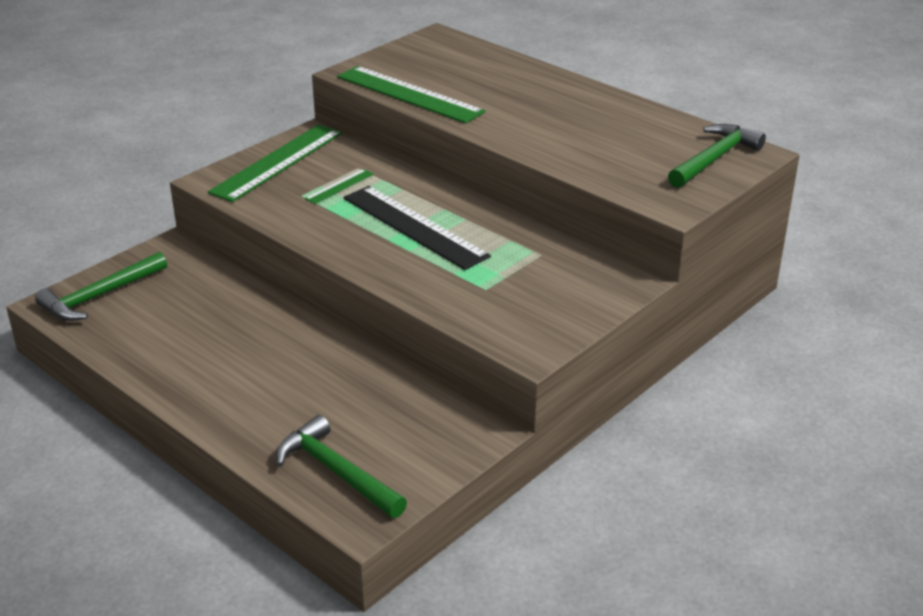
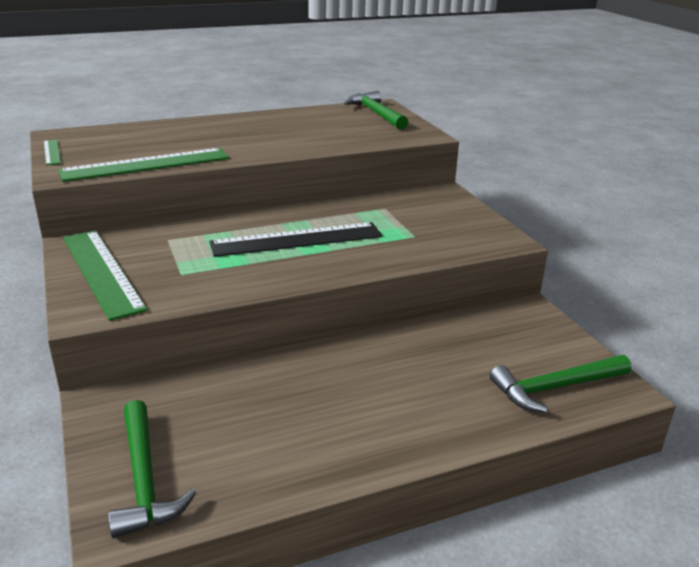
camera: 65 degrees left, 5 degrees down
green ruler [305,169,374,204] -> green ruler moved to [44,140,61,165]

